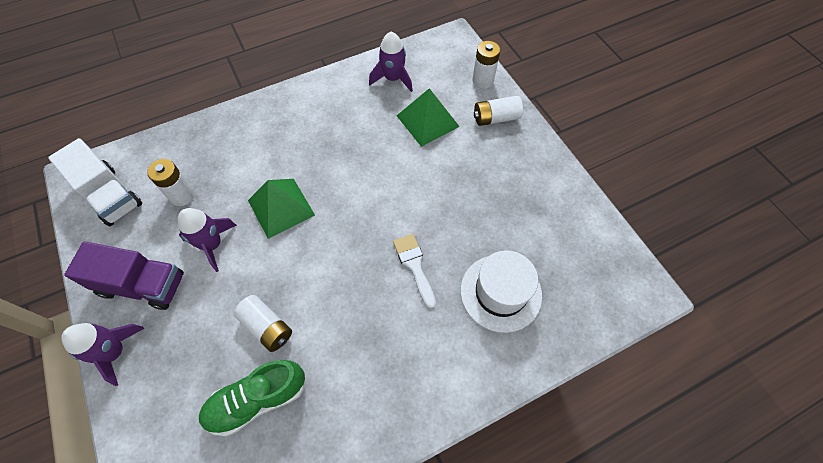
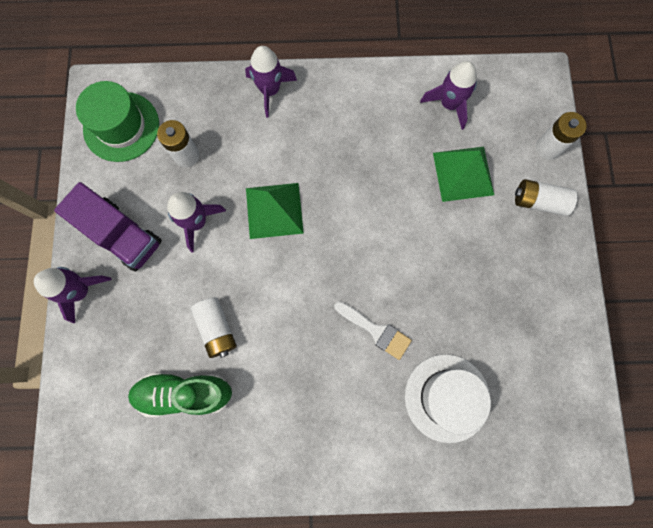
camera: 25 degrees right, 15 degrees up
white truck [48,138,142,226] -> green hat [76,81,159,162]
white brush [393,234,436,308] -> white brush turned 120 degrees clockwise [334,301,412,360]
none -> purple rocket [245,46,297,118]

